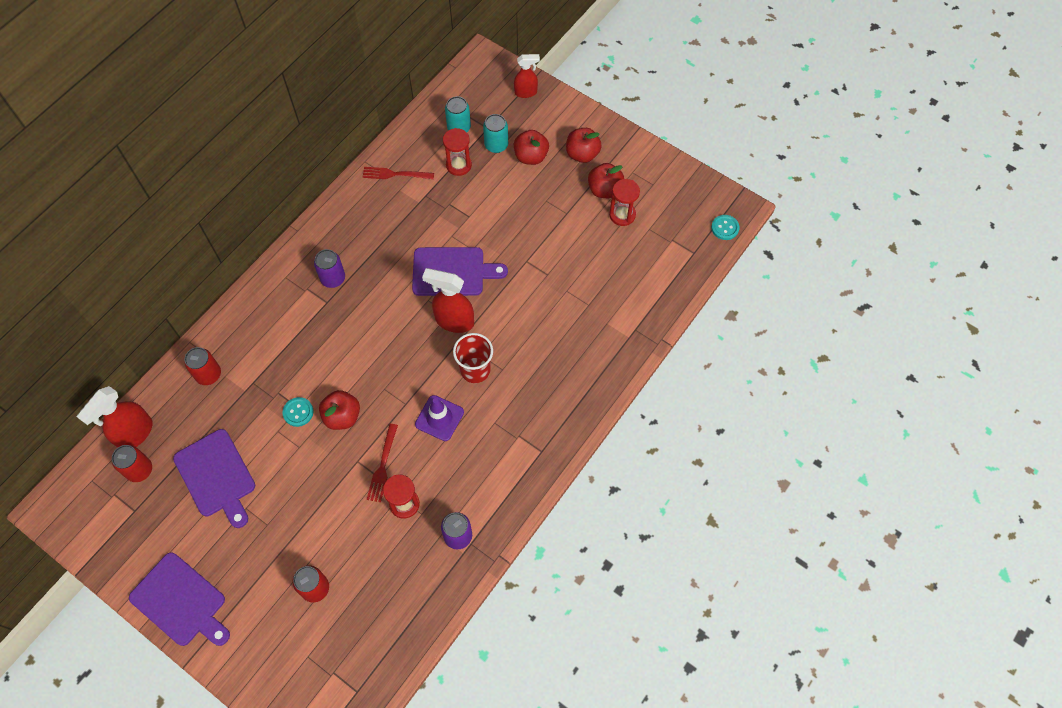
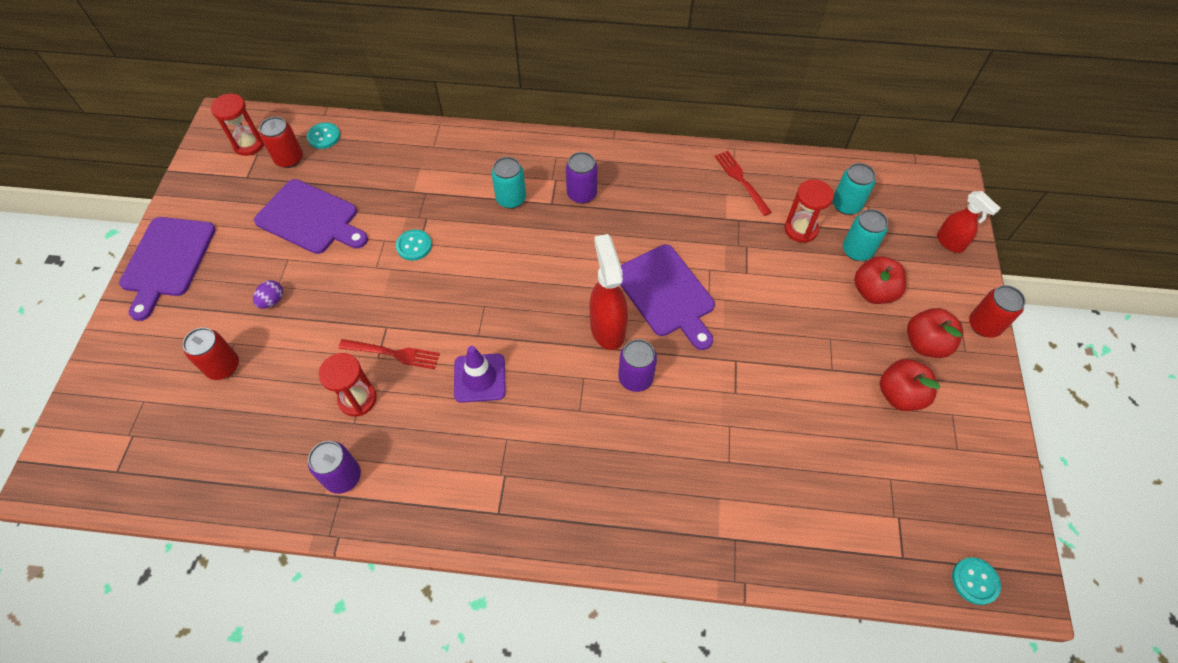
camera: 60 degrees right, 5 degrees down
red spray bottle [77,386,153,448] -> turquoise button [307,122,340,149]
purple cutting board [173,429,255,528] -> purple cutting board turned 90 degrees counterclockwise [254,179,368,254]
red can [184,347,221,385] -> red can moved to [969,285,1026,338]
red apple [319,390,360,430] -> none
red fork [367,424,398,502] -> red fork turned 150 degrees counterclockwise [338,339,440,369]
red cup [453,333,493,383] -> none
red hourglass [609,179,640,226] -> red hourglass moved to [210,94,264,156]
none -> purple egg [253,280,283,309]
none -> turquoise can [491,157,526,209]
none -> purple can [618,339,657,392]

